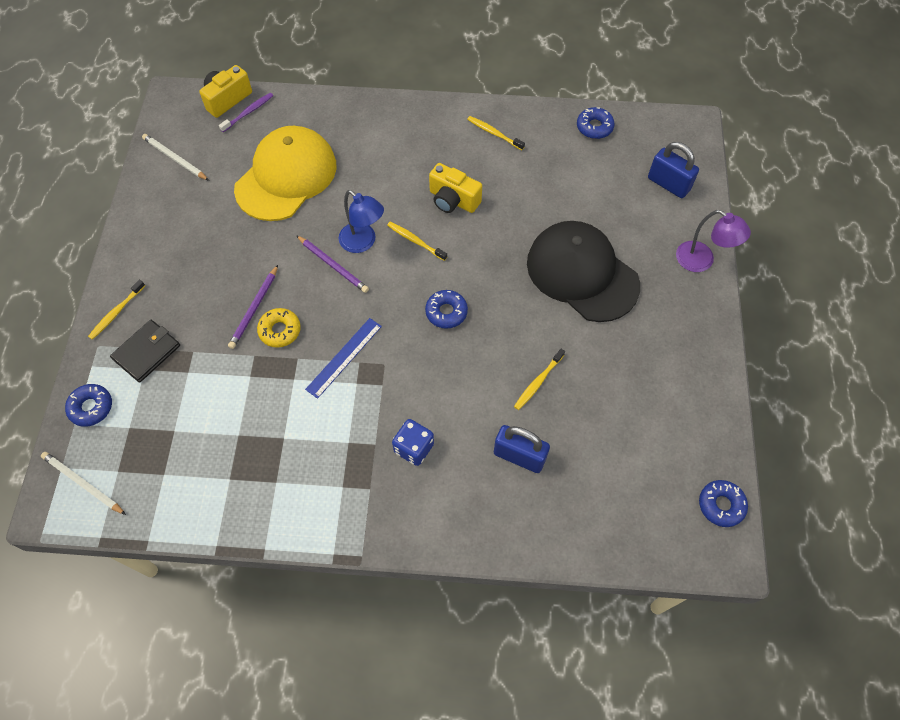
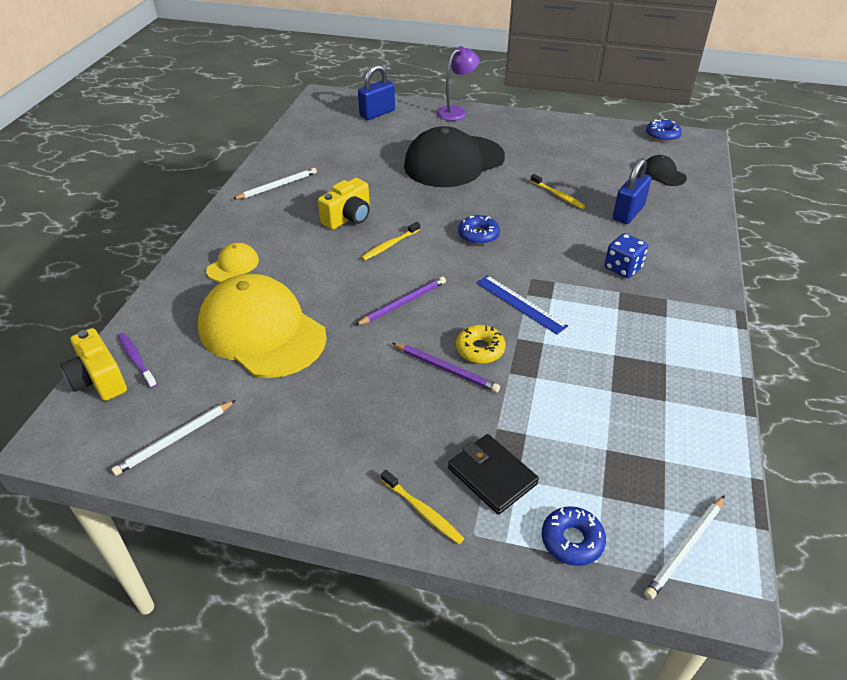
camera: 80 degrees left, 20 degrees down
blue lamp [338,190,384,253] -> none
yellow toothbrush [467,116,525,150] -> white pencil [233,168,317,199]
blue donut [577,107,615,139] -> none
none -> yellow cap [206,243,259,282]
none -> black cap [645,155,687,186]

